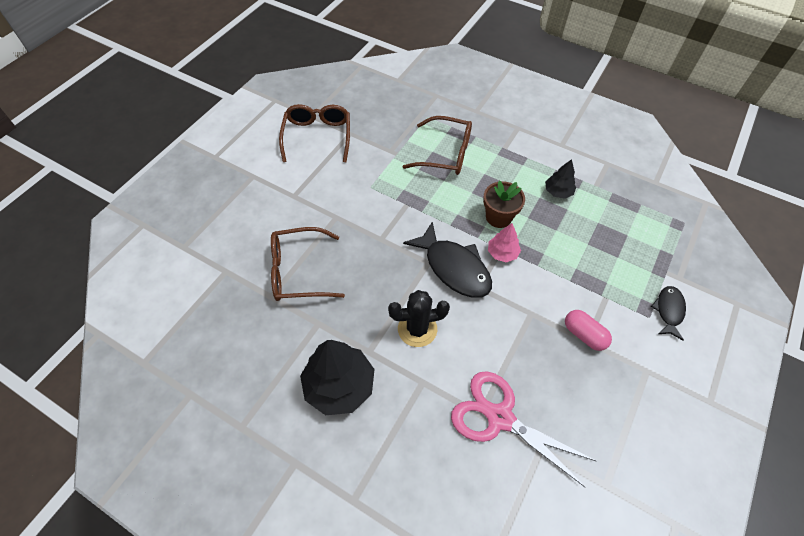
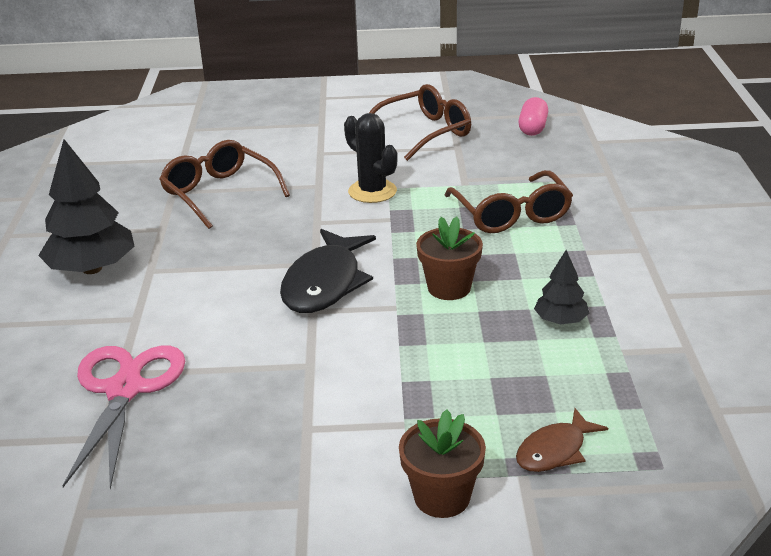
camera: 60 degrees right, 25 degrees down
black cactus [388,290,450,347] -> black cactus moved to [344,113,397,203]
pink tree [488,223,521,262] -> none
pink capsule [565,310,612,351] -> pink capsule moved to [518,97,548,136]
black fish [651,286,686,341] -> brown flower pot [399,409,486,518]
none -> brown fish [516,408,608,472]

